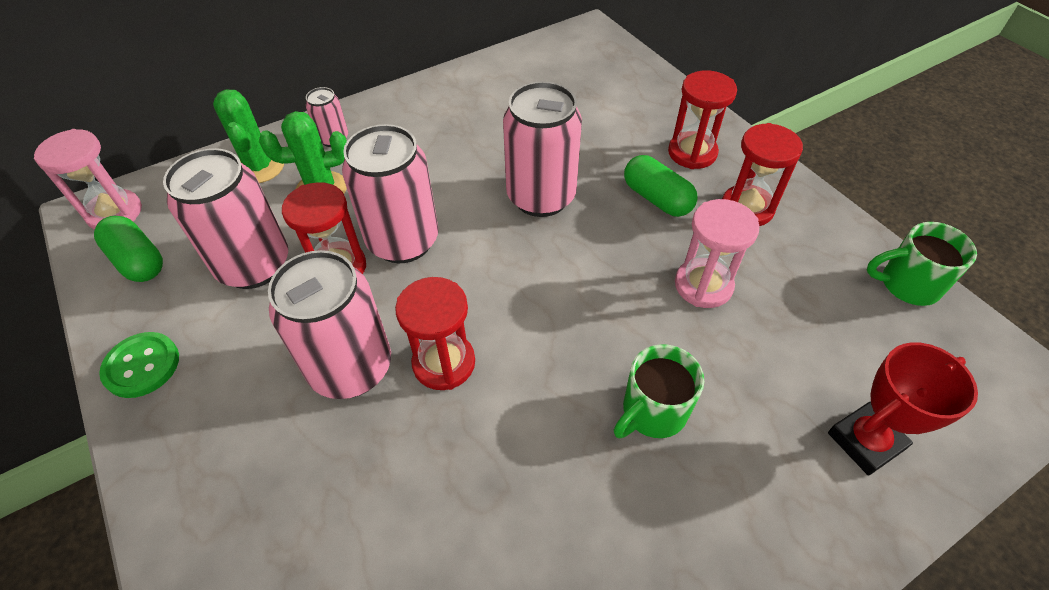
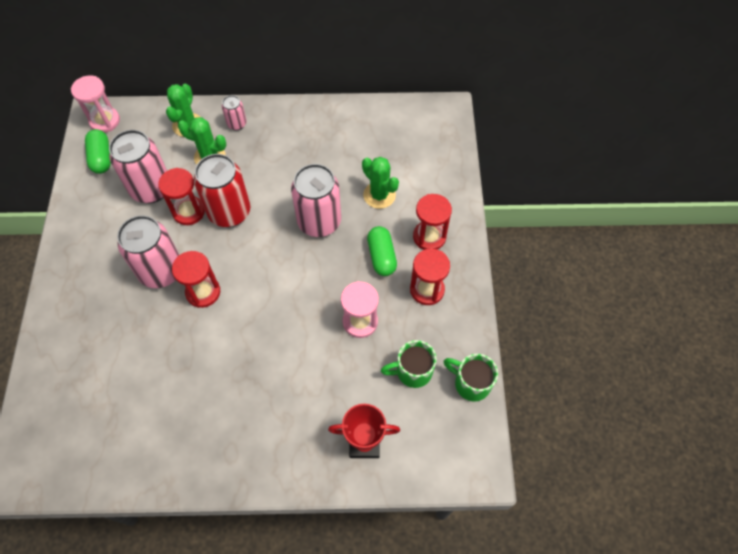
camera: 30 degrees right, 10 degrees up
green button [99,332,179,398] -> none
pink can [342,124,438,263] -> red can [194,154,250,227]
green mug [614,344,704,438] -> green mug moved to [381,340,437,388]
none -> green cactus [362,157,399,209]

